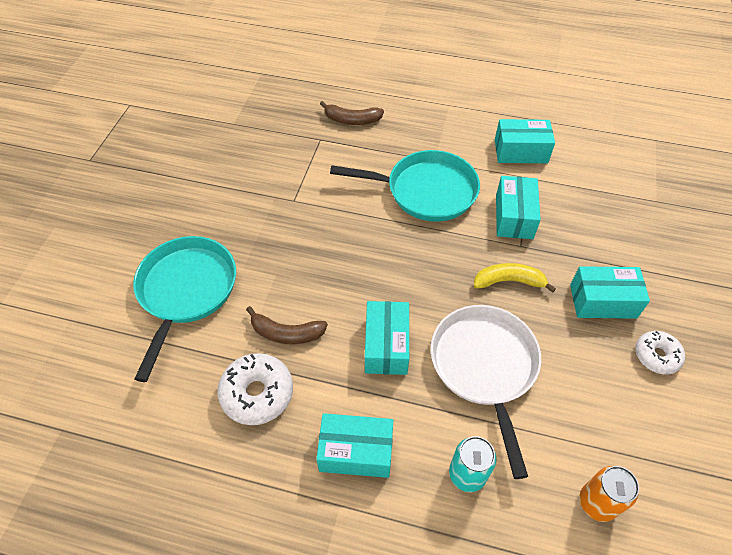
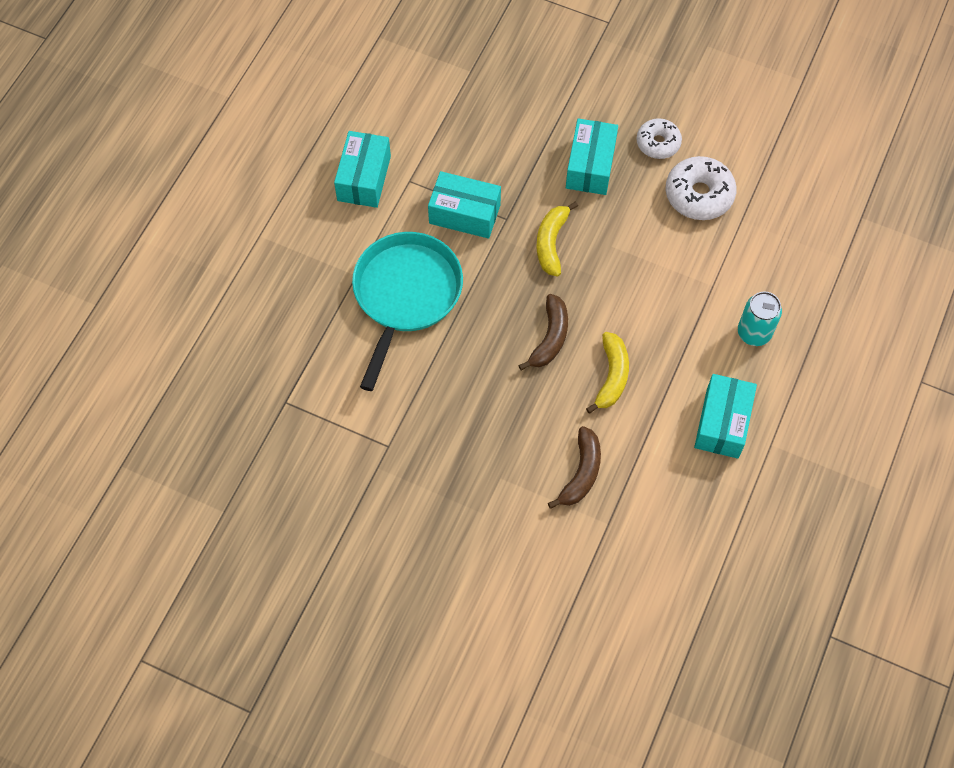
camera: 80 degrees left, 10 degrees up
turquoise pan [133,236,236,382] -> none
white donut [217,353,293,425] -> white donut moved to [666,156,737,220]
brown banana [320,101,384,125] -> brown banana moved to [518,294,568,371]
turquoise box [365,301,409,375] -> yellow banana [586,332,629,414]
white pan [430,305,541,479] -> none
orange can [580,466,639,522] -> none

